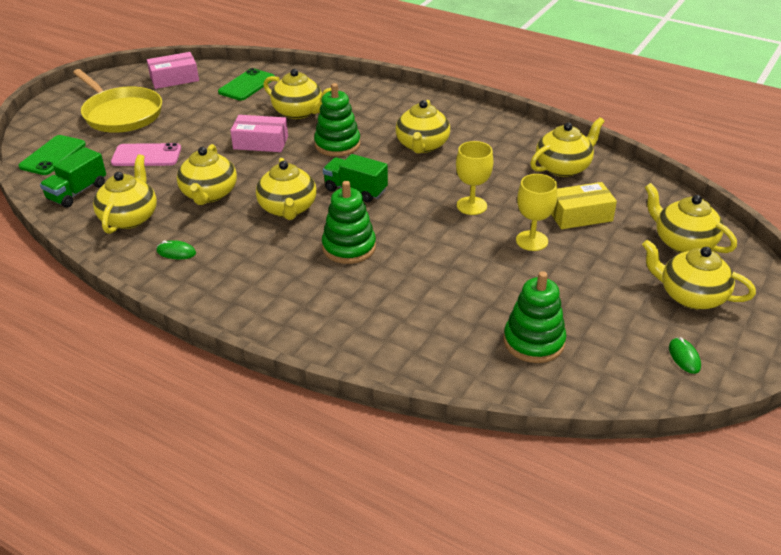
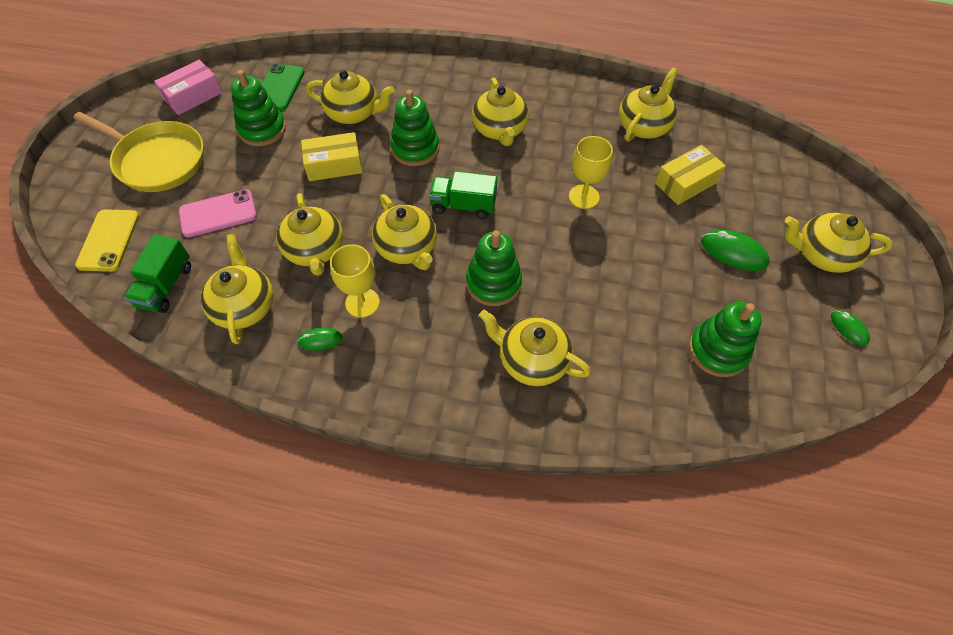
camera: 20 degrees left, 20 degrees up
green phone [18,135,86,175] -> yellow phone [75,209,139,272]
pink box [230,115,288,152] -> yellow box [301,132,363,181]
yellow goblet [516,174,557,251] -> yellow goblet moved to [330,244,380,318]
yellow teapot [645,183,737,253] -> yellow teapot moved to [479,310,591,386]
none -> green stacking toy [231,70,286,146]
none -> green mouse [701,230,770,271]

